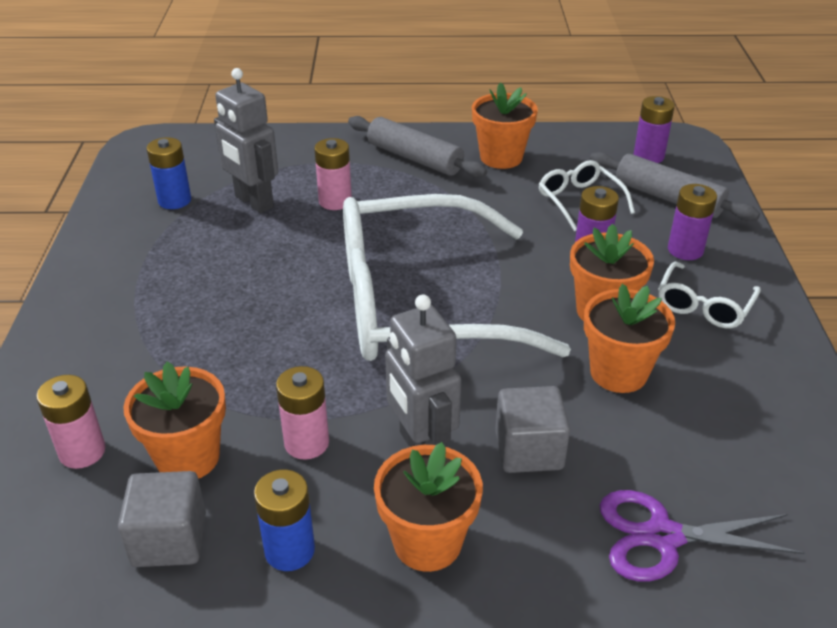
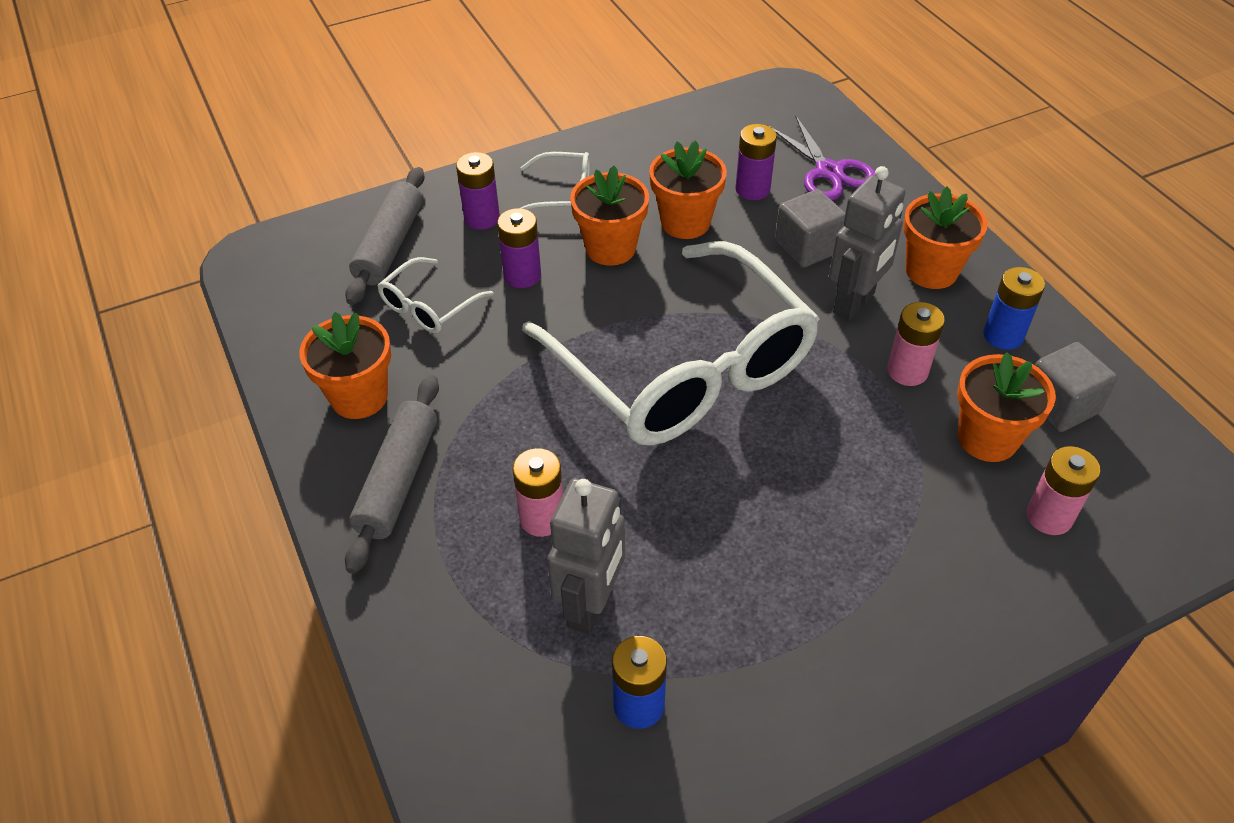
camera: 115 degrees left, 10 degrees up
purple battery [634,96,675,163] -> purple battery moved to [735,124,777,200]

